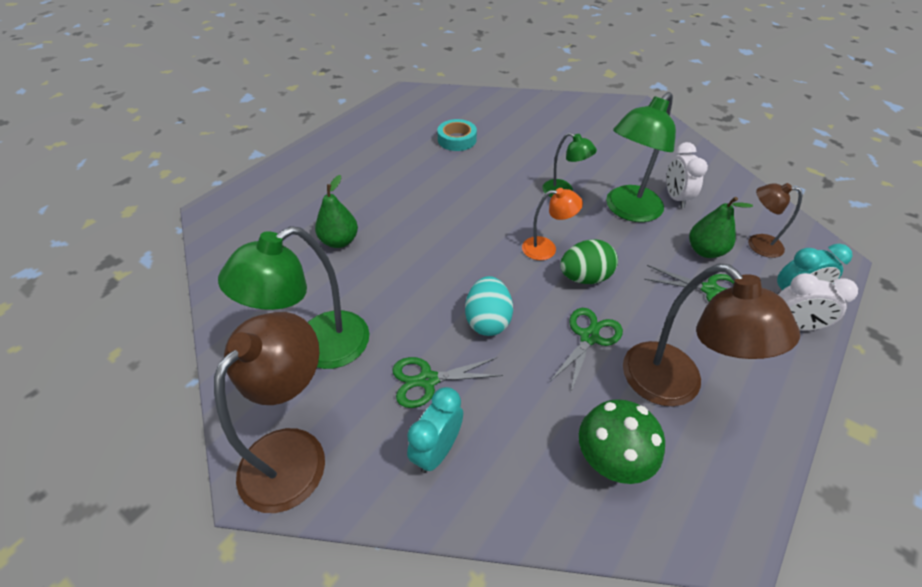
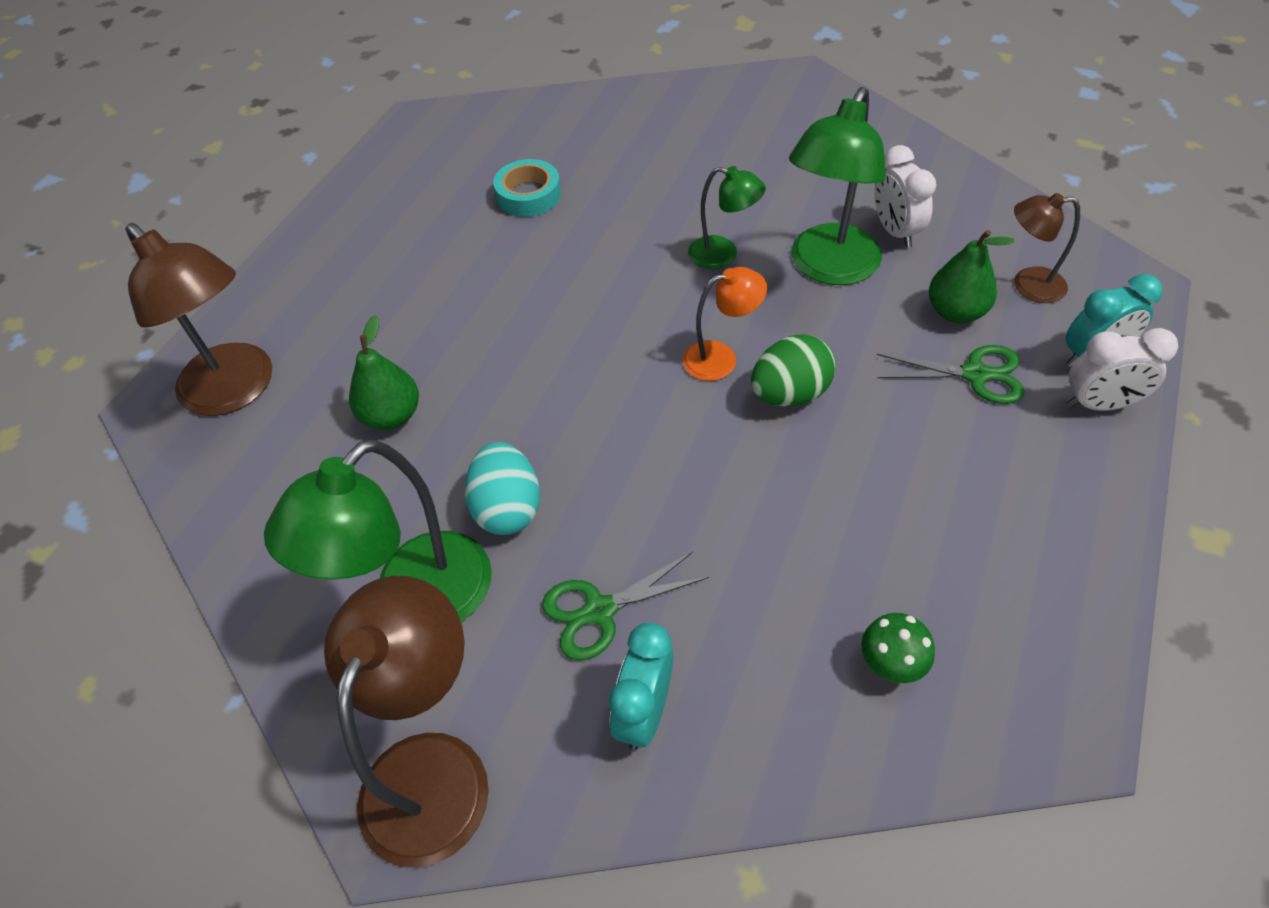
camera: 10 degrees left, 5 degrees up
turquoise egg [465,276,513,336] -> turquoise egg moved to [465,442,540,535]
green scissors [551,308,623,391] -> none
green mushroom [579,399,665,484] -> green mushroom [861,613,935,683], size x0.61
brown lamp [623,264,800,406] -> brown lamp moved to [126,223,272,416]

